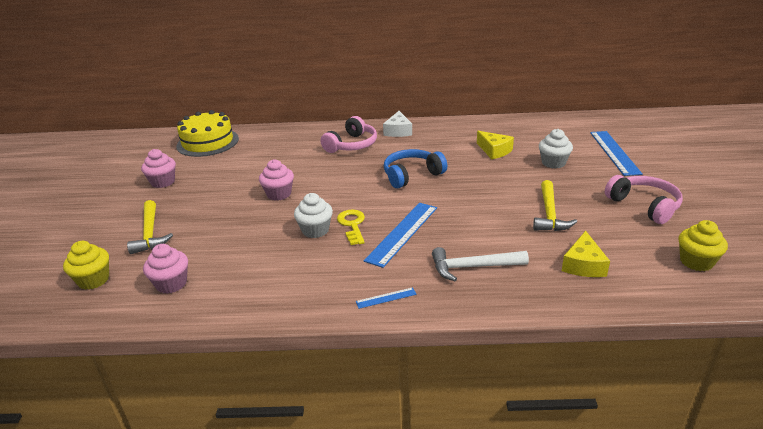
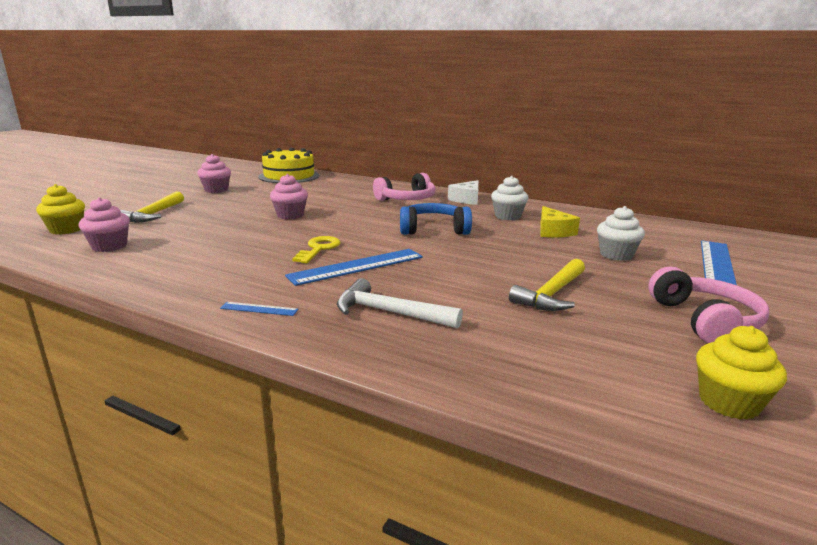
camera: 25 degrees right, 10 degrees down
white cupcake [294,193,333,238] -> white cupcake moved to [491,176,528,220]
yellow cheese [562,231,610,277] -> none

